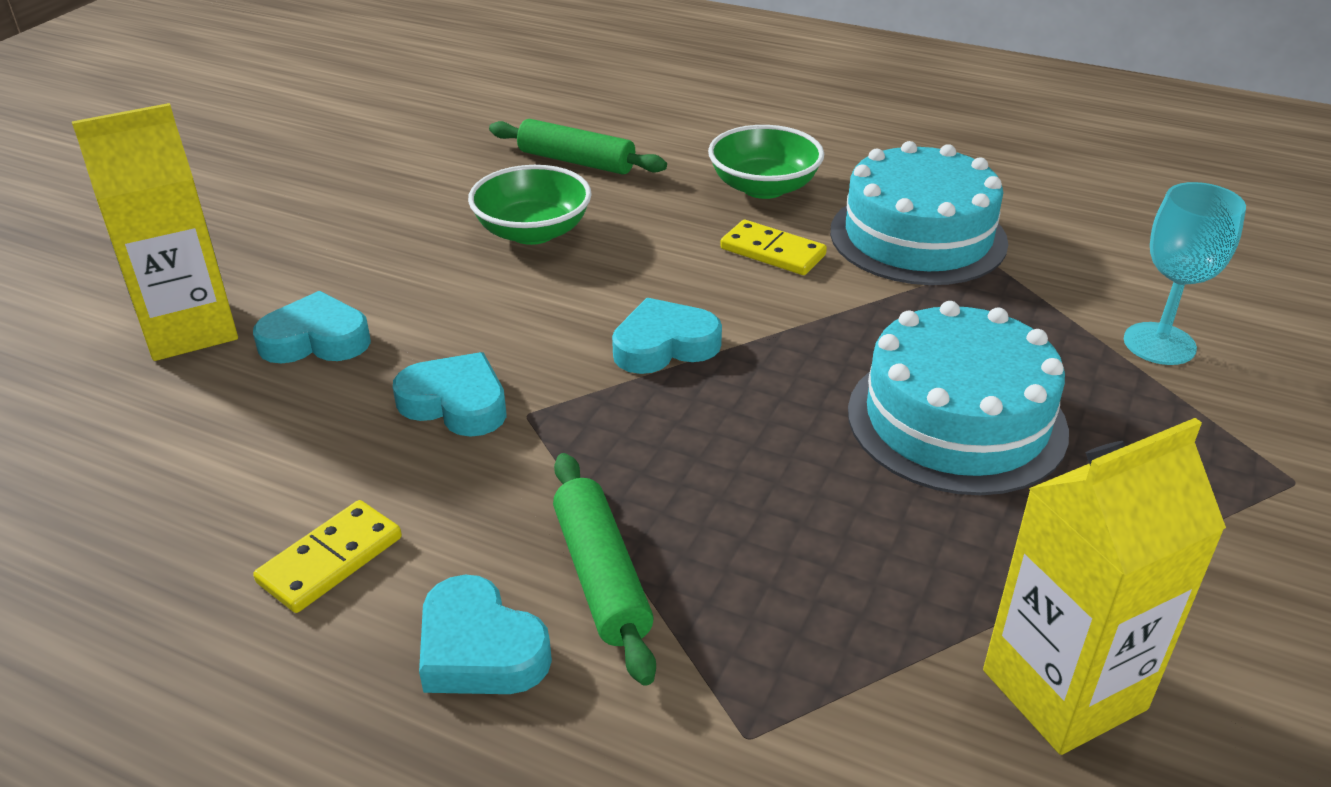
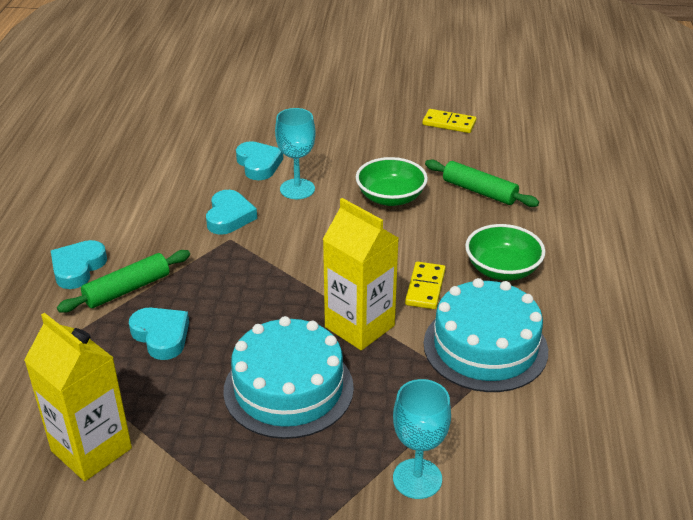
camera: 70 degrees right, 0 degrees up
yellow carton [72,103,238,361] -> yellow carton moved to [323,198,399,350]
yellow domino [253,500,402,613] -> yellow domino moved to [423,109,476,133]
green rolling pin [489,119,667,175] -> green rolling pin turned 60 degrees counterclockwise [425,159,539,207]
turquoise heart [612,298,722,374] -> turquoise heart moved to [129,308,189,360]
none -> turquoise goblet [275,108,315,199]

